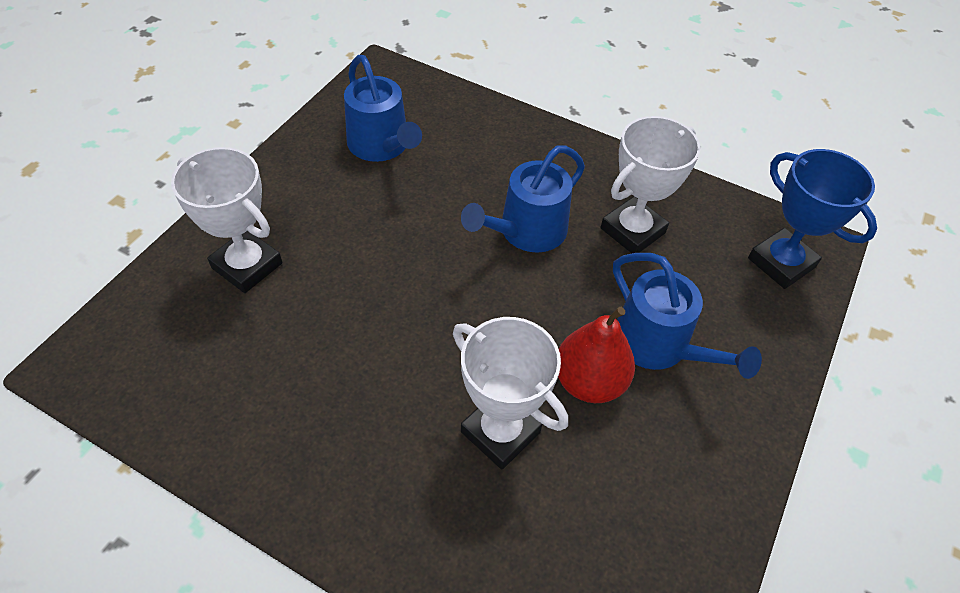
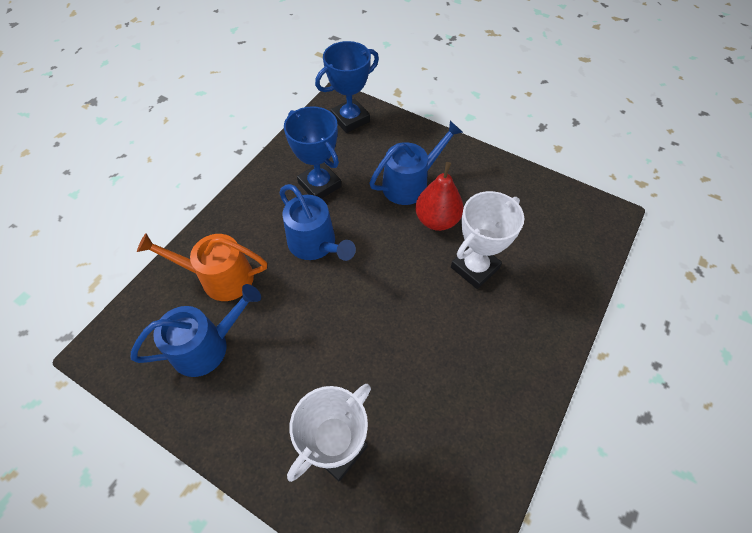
camera: 85 degrees left, 5 degrees up
white trophy [601,116,701,253] -> blue trophy [284,106,341,199]
none -> orange watering can [137,233,267,301]

